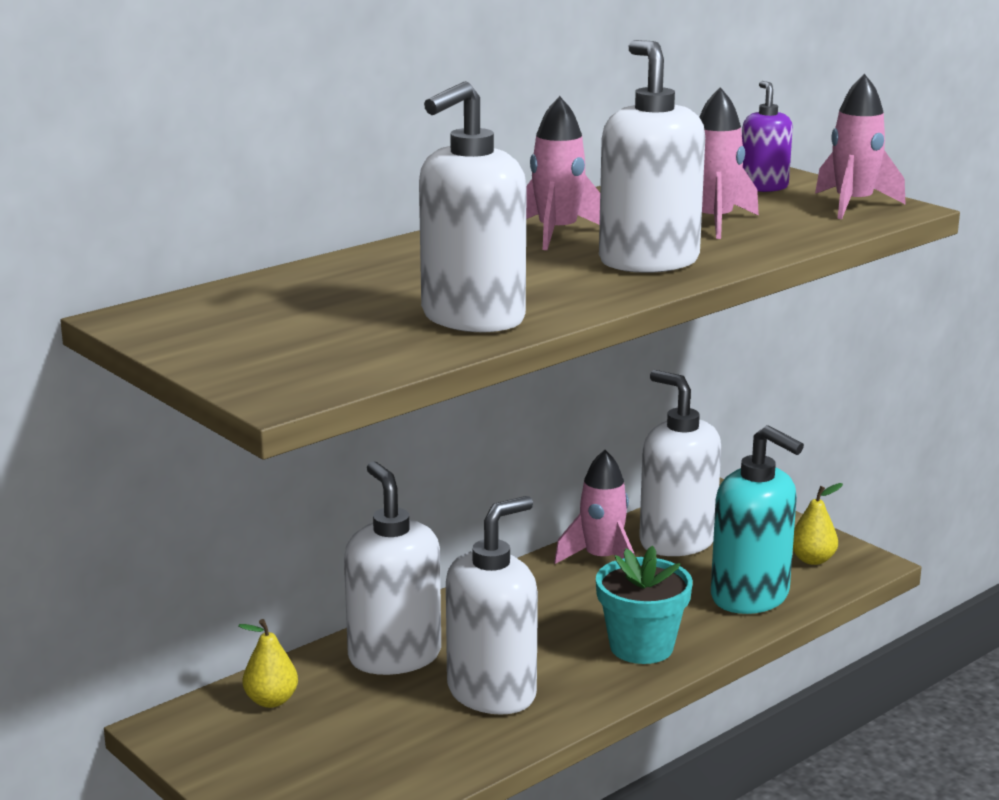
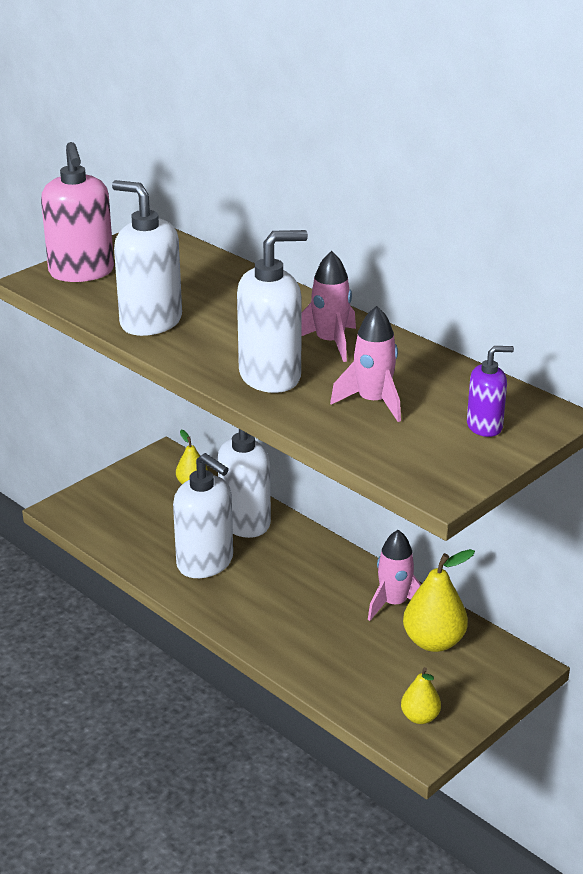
camera: 85 degrees right, 10 degrees up
turquoise flower pot [596,546,693,664] -> none
white soap dispenser [639,370,721,556] -> yellow pear [403,549,475,652]
turquoise soap dispenser [711,425,804,614] -> none
pink rocket [815,74,906,219] -> none
none -> pink soap dispenser [41,142,114,282]

